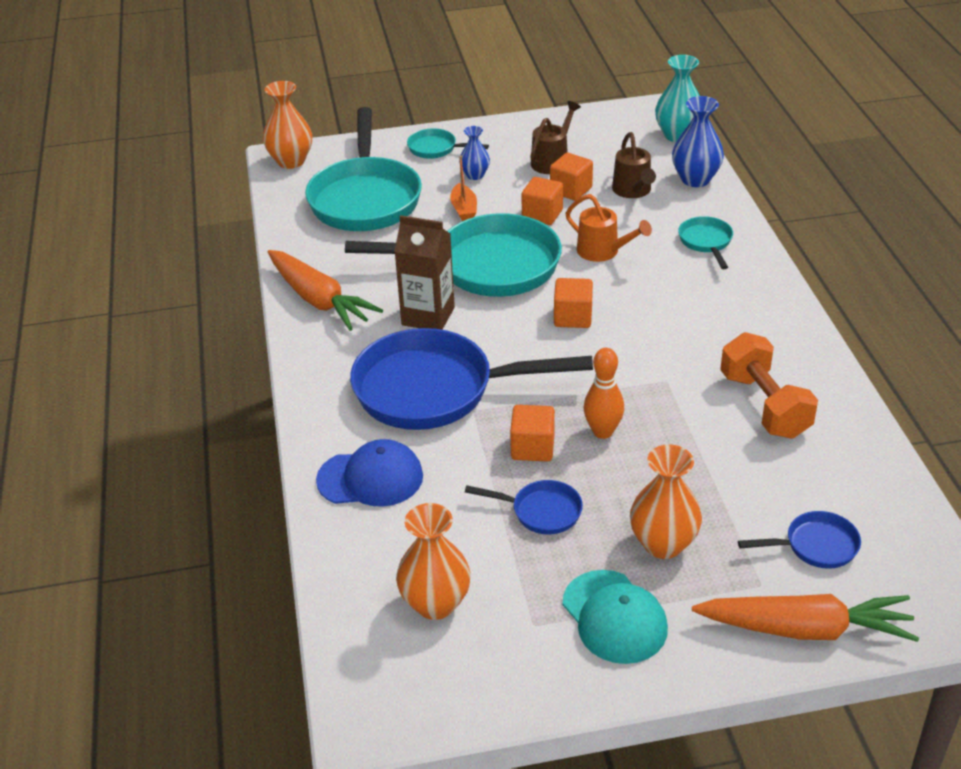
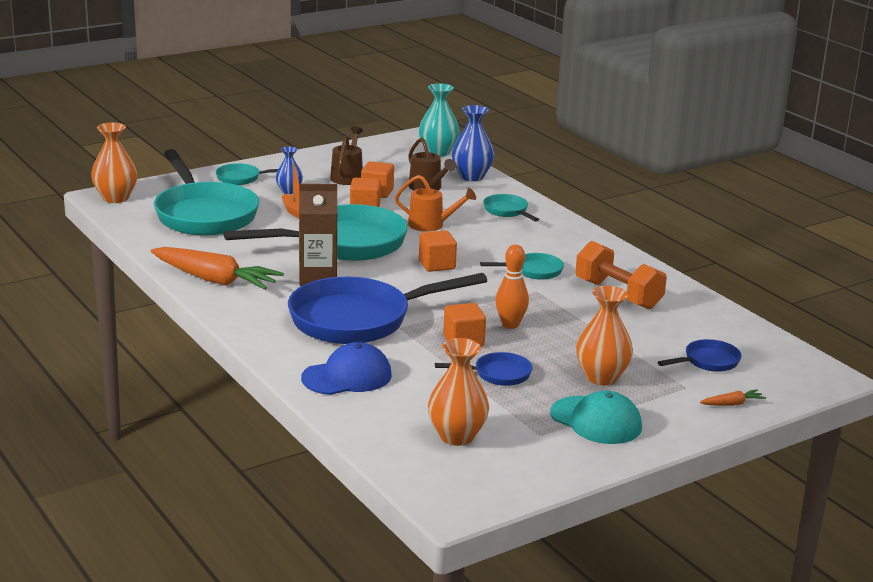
camera: 25 degrees left, 15 degrees down
orange carrot [692,594,919,642] -> orange carrot [700,389,766,406], size x0.41
none -> turquoise pan [480,253,564,280]

